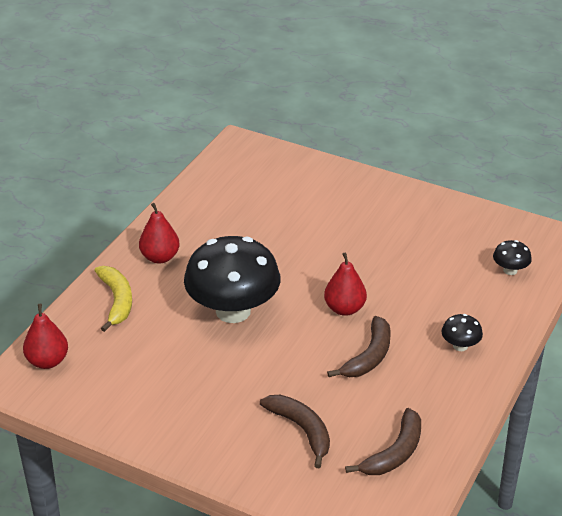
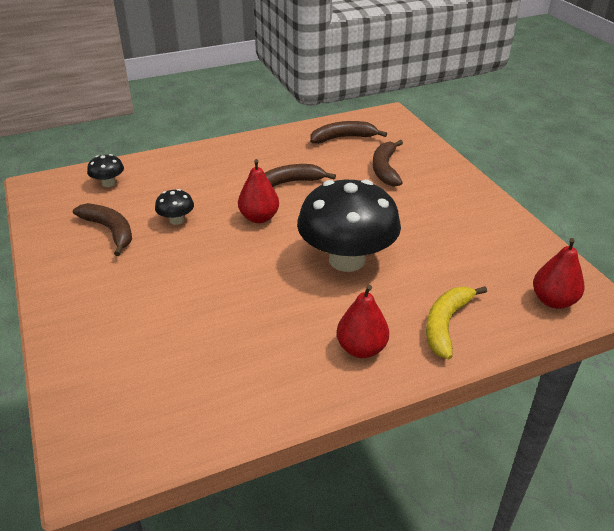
camera: 140 degrees left, 0 degrees up
black mushroom [441,314,483,351] -> black mushroom moved to [155,189,194,225]
none -> brown banana [73,203,132,256]

